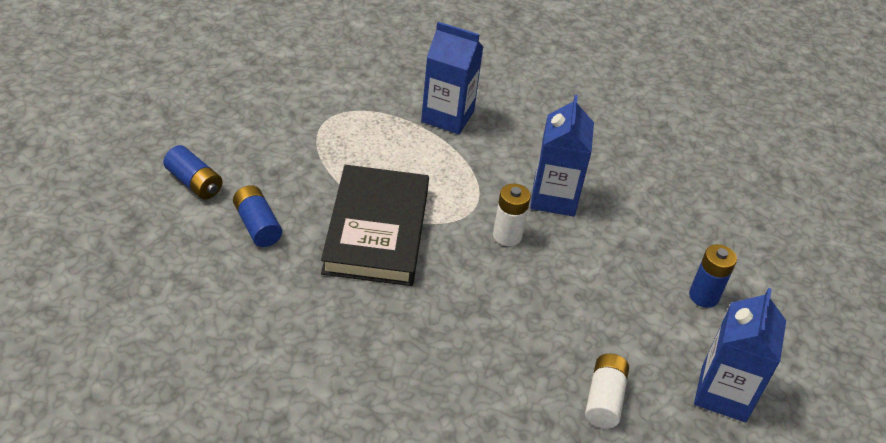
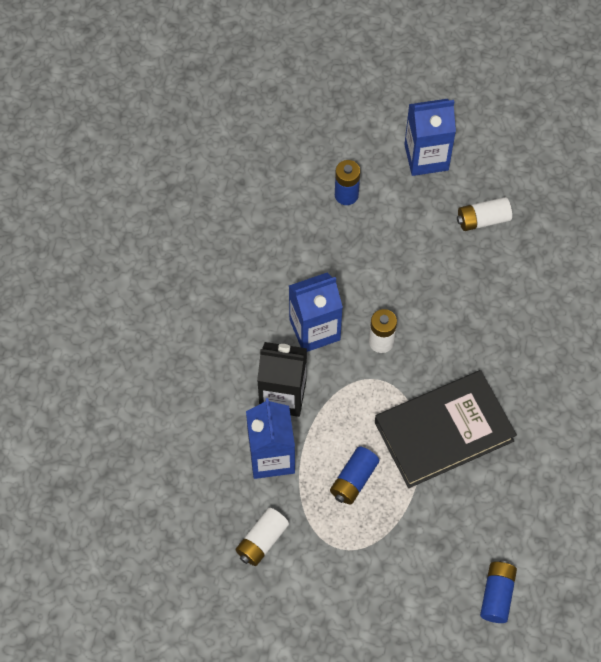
camera: 115 degrees left, 20 degrees up
blue battery [233,185,282,247] -> blue battery moved to [330,446,379,504]
none -> white battery [236,508,289,566]
none -> black carton [257,342,307,417]

